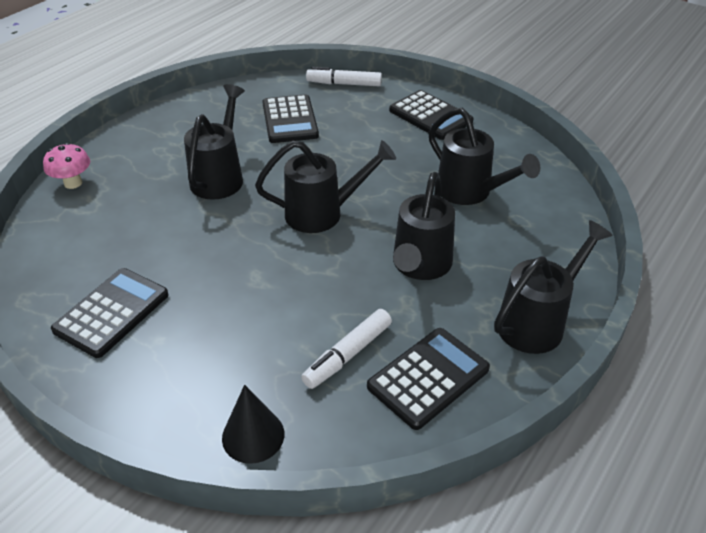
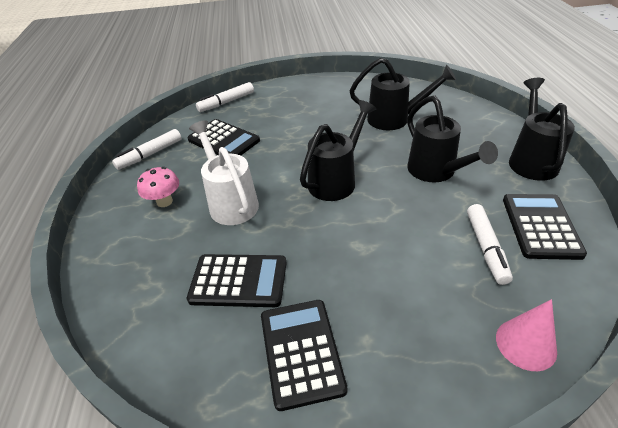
camera: 40 degrees left, 0 degrees up
pink mushroom [43,143,90,189] -> pink mushroom moved to [137,167,179,207]
black watering can [184,84,245,200] -> white watering can [189,120,259,225]
black cone [222,385,284,464] -> pink cone [496,299,557,371]
black calculator [389,90,474,140] -> black calculator moved to [187,254,287,307]
none -> white marker [112,129,182,170]

